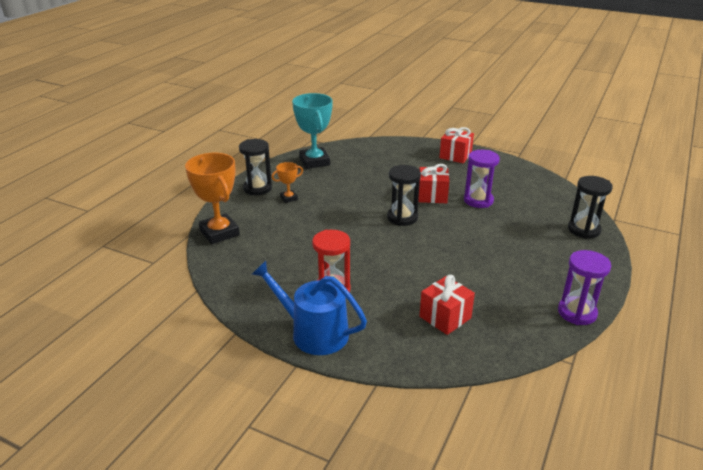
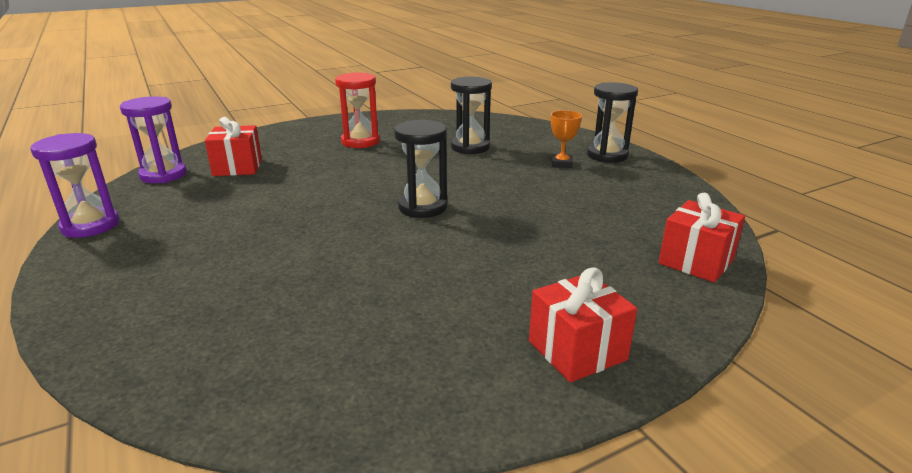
camera: 125 degrees right, 5 degrees down
orange trophy [185,153,240,244] -> none
blue watering can [252,261,367,355] -> none
turquoise trophy [292,93,333,169] -> none
red gift [418,164,449,203] -> red gift moved to [659,193,745,283]
purple hourglass [464,150,500,208] -> purple hourglass moved to [120,96,187,183]
black hourglass [568,176,613,239] -> black hourglass moved to [451,77,492,154]

